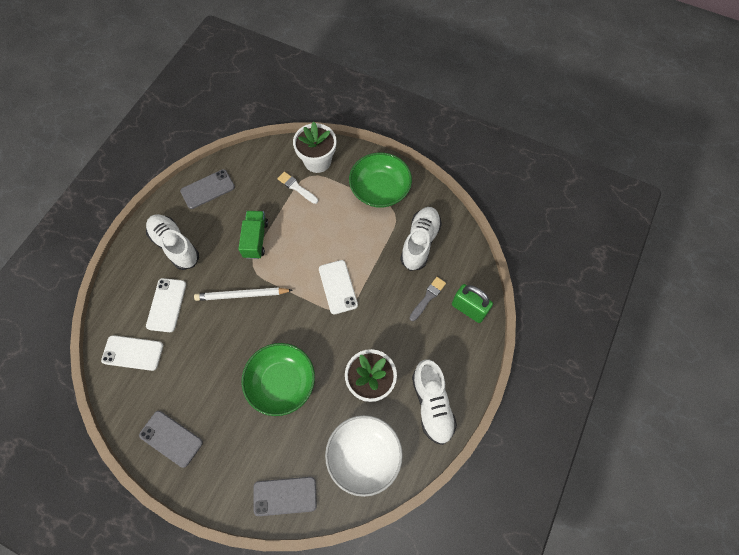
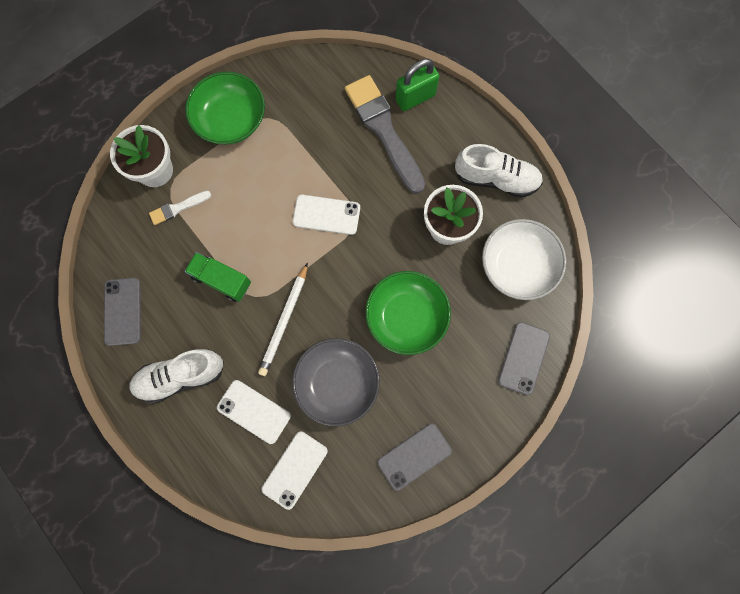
camera: 65 degrees left, 10 degrees up
white shoe [400,207,442,271] -> none
grey brush [410,277,446,321] -> grey brush [345,75,425,194], size x2.16
none -> grey bowl [292,338,380,427]

